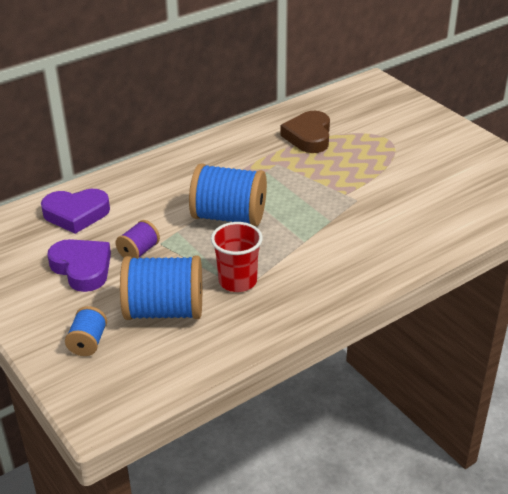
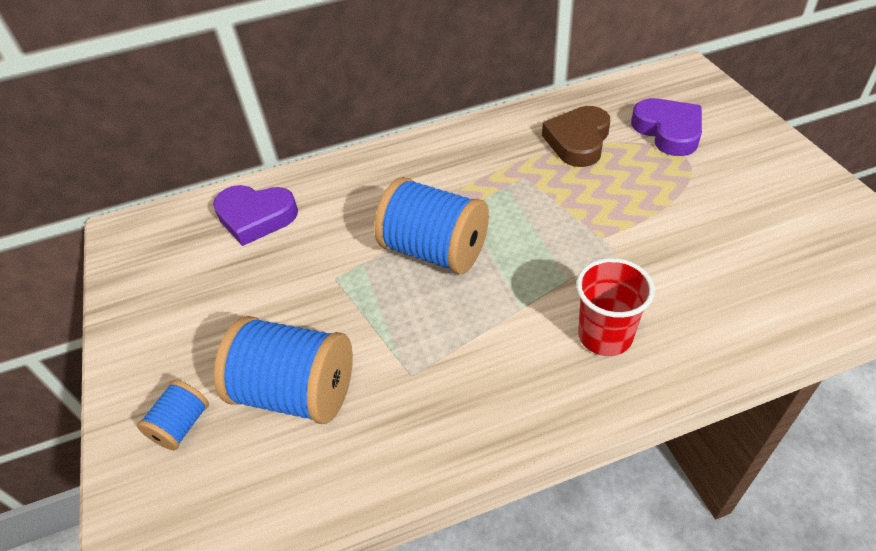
camera: 20 degrees right, 10 degrees up
purple heart [47,239,111,292] -> purple heart moved to [631,98,702,156]
purple spool [116,220,160,259] -> none
red cup [211,222,263,292] -> red cup moved to [576,258,655,356]

